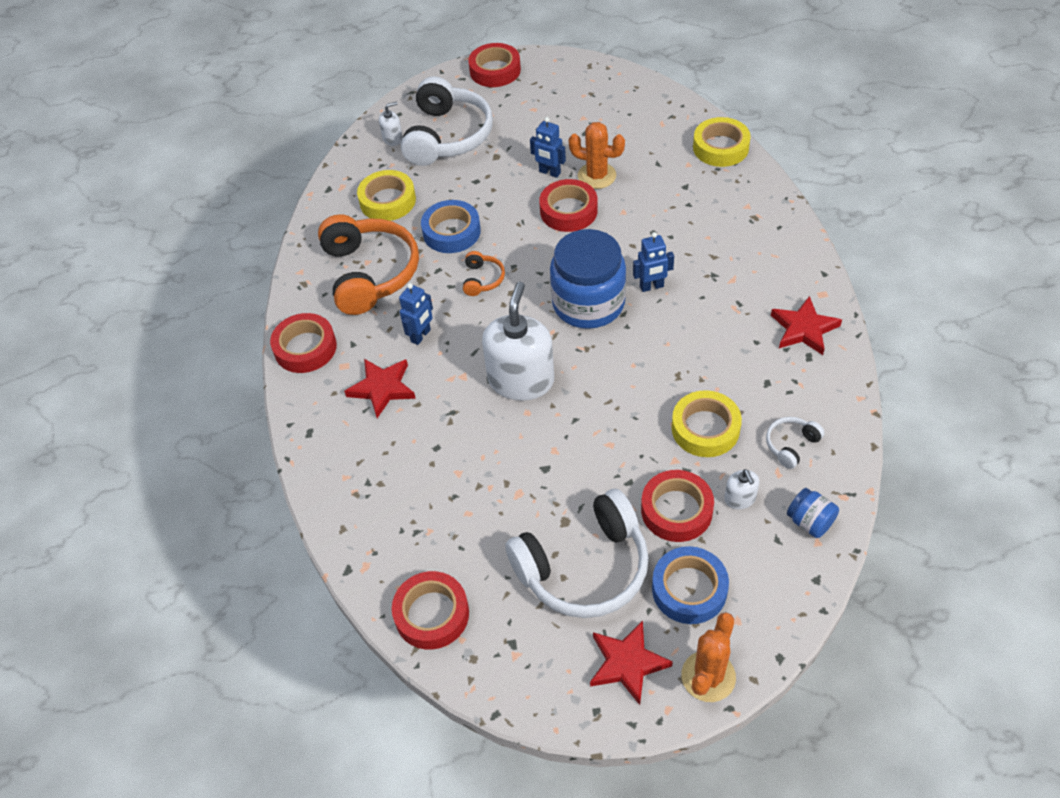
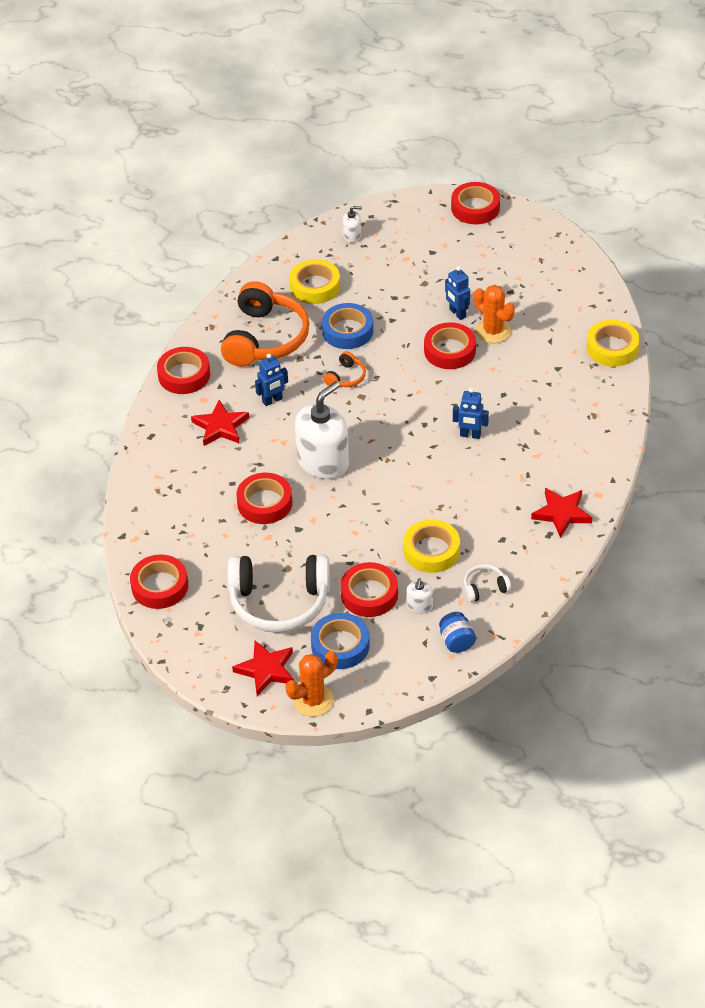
camera: 25 degrees right, 5 degrees down
white headphones [401,76,493,166] -> none
blue jar [550,229,626,329] -> none
none -> red tape [236,473,292,524]

